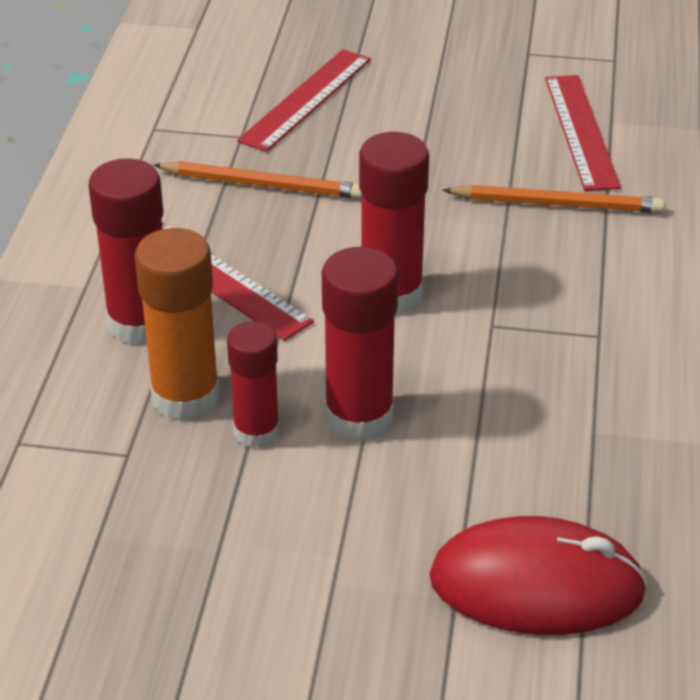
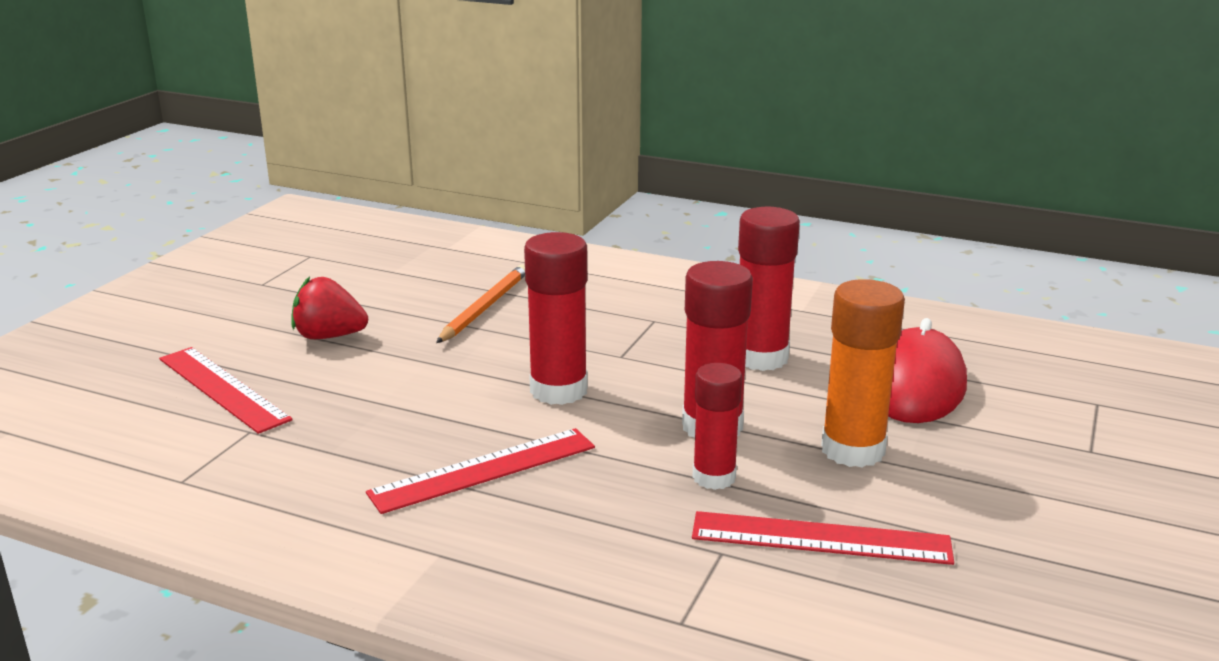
camera: 75 degrees left, 15 degrees down
red glue stick [89,159,163,345] -> red glue stick moved to [738,207,800,371]
orange glue stick [135,228,220,421] -> orange glue stick moved to [821,279,905,467]
orange pencil [153,161,362,199] -> none
red ruler [545,75,621,191] -> red ruler moved to [692,511,954,565]
none -> red strawberry [292,277,368,339]

